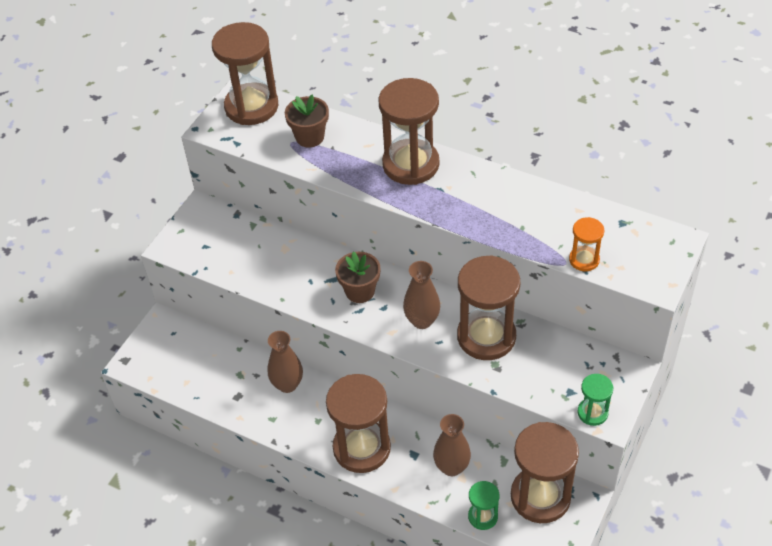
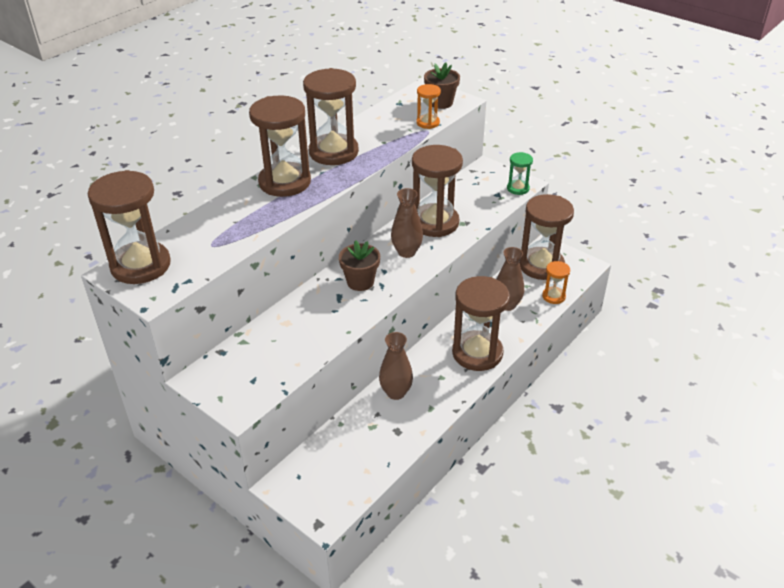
camera: 80 degrees left, 10 degrees down
brown flower pot [285,94,329,148] -> brown flower pot moved to [424,63,460,109]
green hourglass [468,481,499,530] -> orange hourglass [542,261,570,304]
none -> brown hourglass [303,68,359,165]

